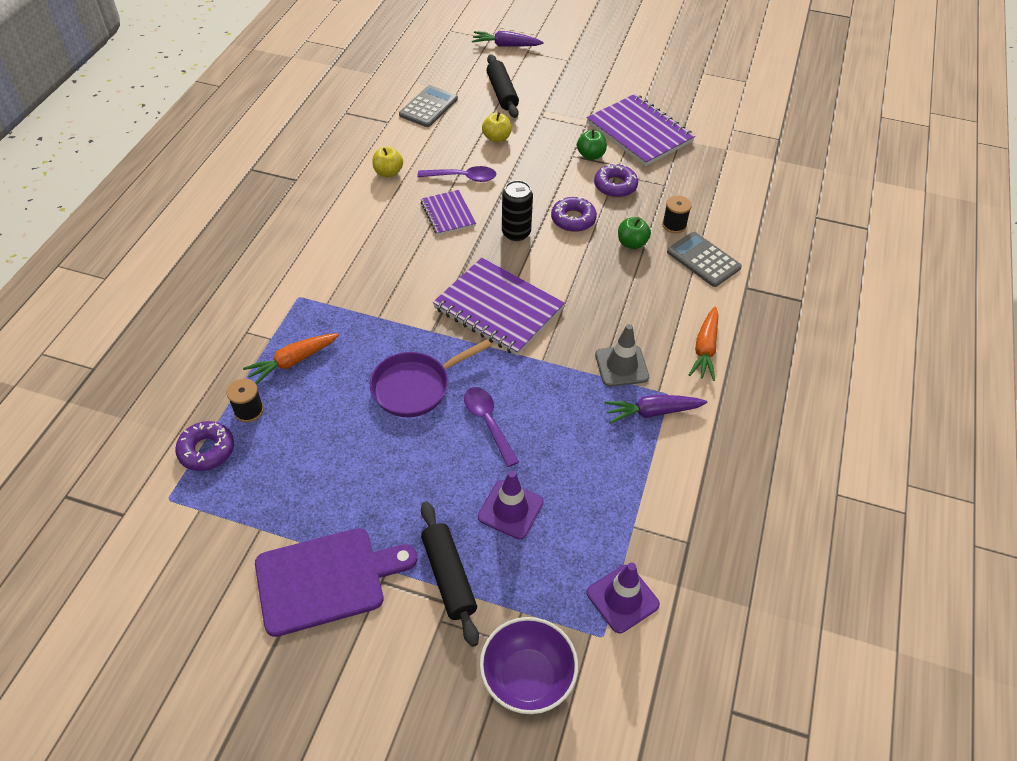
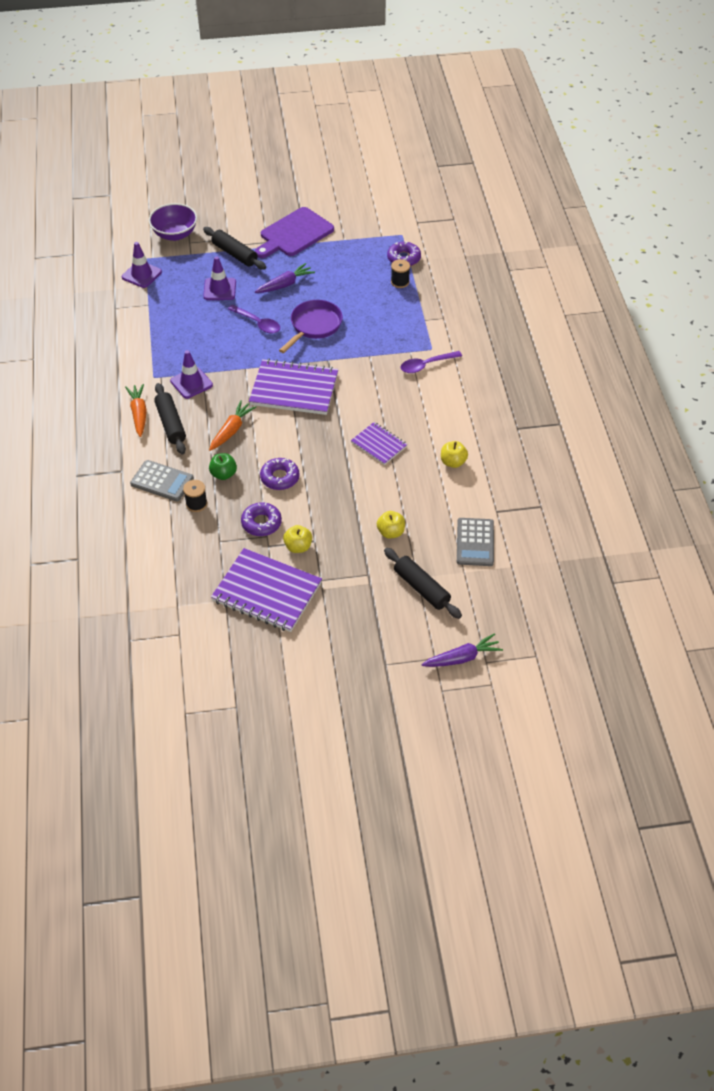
camera: 155 degrees right, 0 degrees up
orange carrot [243,333,339,385] -> orange carrot moved to [209,400,256,451]
purple spoon [418,166,497,182] -> purple spoon moved to [400,351,462,373]
black can [502,180,533,241] -> none
green apple [577,129,607,160] -> yellow apple [283,525,312,553]
grey traffic cone [595,324,649,387] -> purple traffic cone [170,350,213,399]
purple carrot [604,395,707,424] -> purple carrot moved to [255,263,315,293]
none -> black rolling pin [154,383,186,454]

